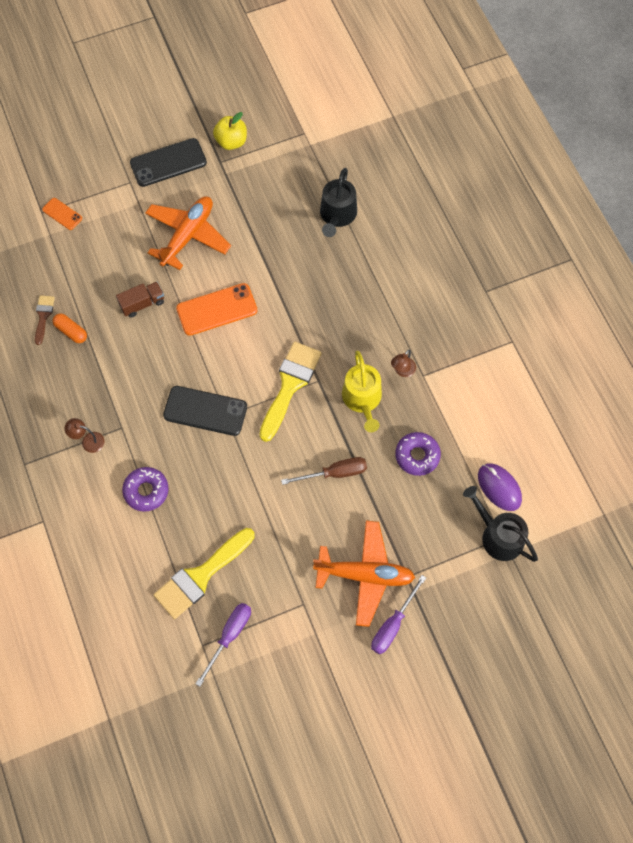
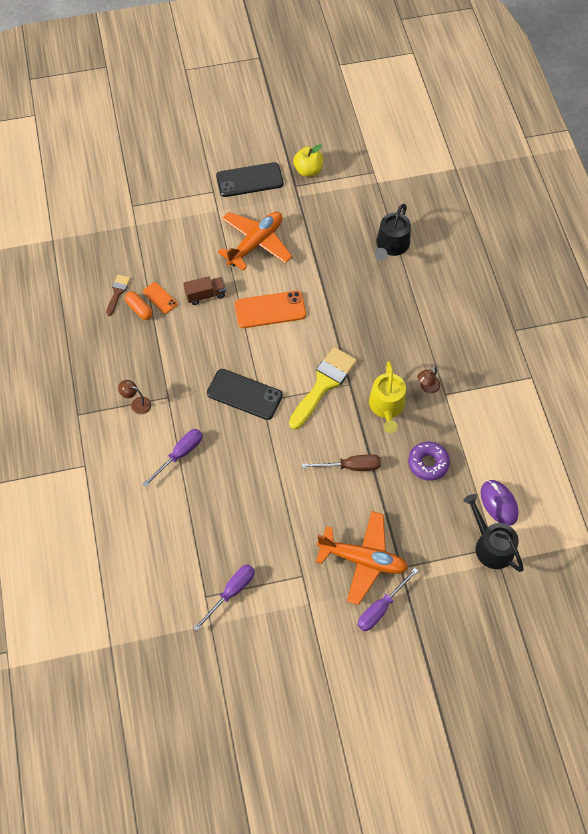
camera: 10 degrees right, 5 degrees down
orange phone [42,198,82,230] -> orange phone moved to [143,282,178,314]
purple donut [122,467,169,512] -> purple screwdriver [142,429,203,487]
yellow brush [153,528,255,619] -> none

